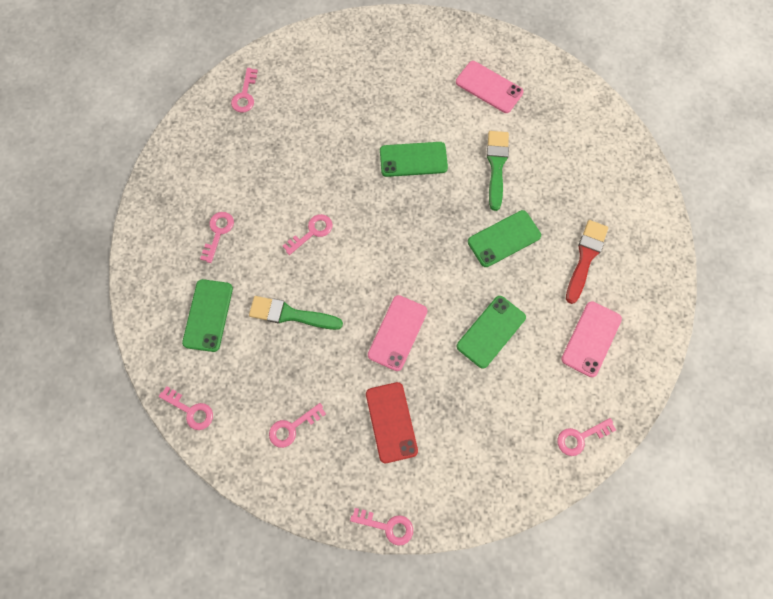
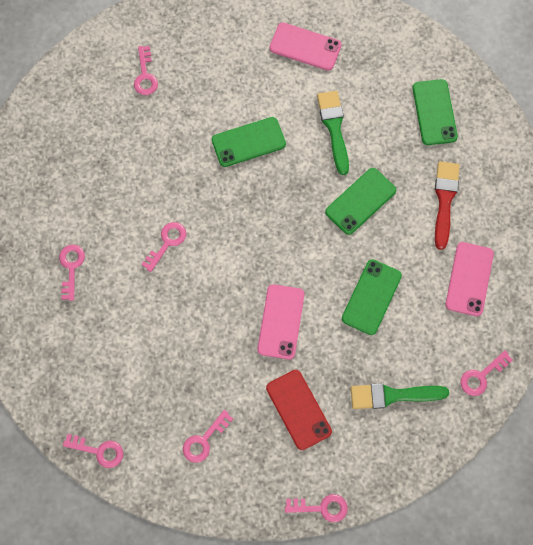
camera: 15 degrees left, 0 degrees up
green phone [182,279,233,352] -> green phone moved to [413,79,458,145]
pink key [231,68,258,113] -> pink key moved to [134,46,158,95]
green brush [249,296,343,330] -> green brush moved to [351,383,449,409]

